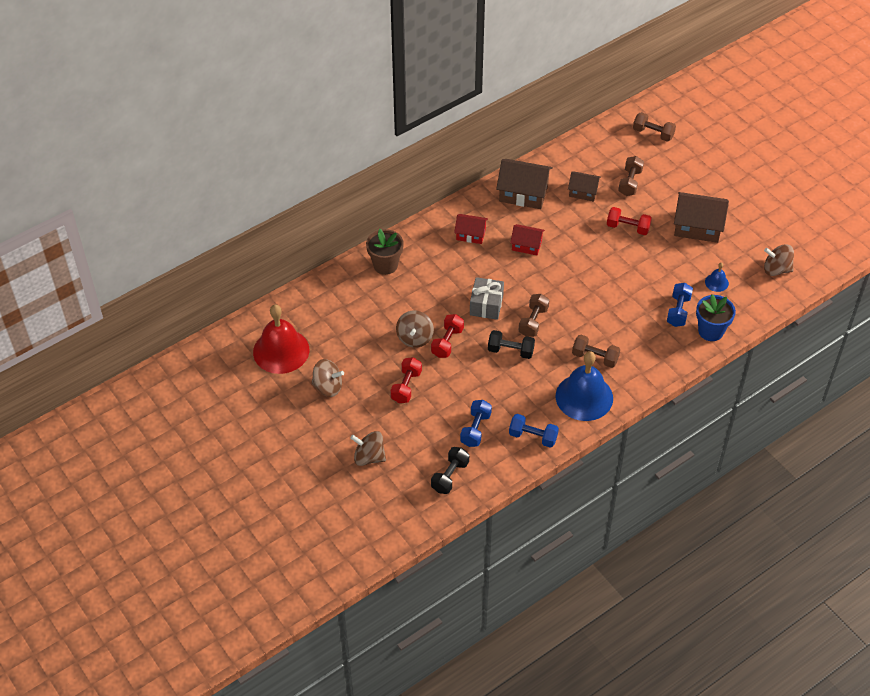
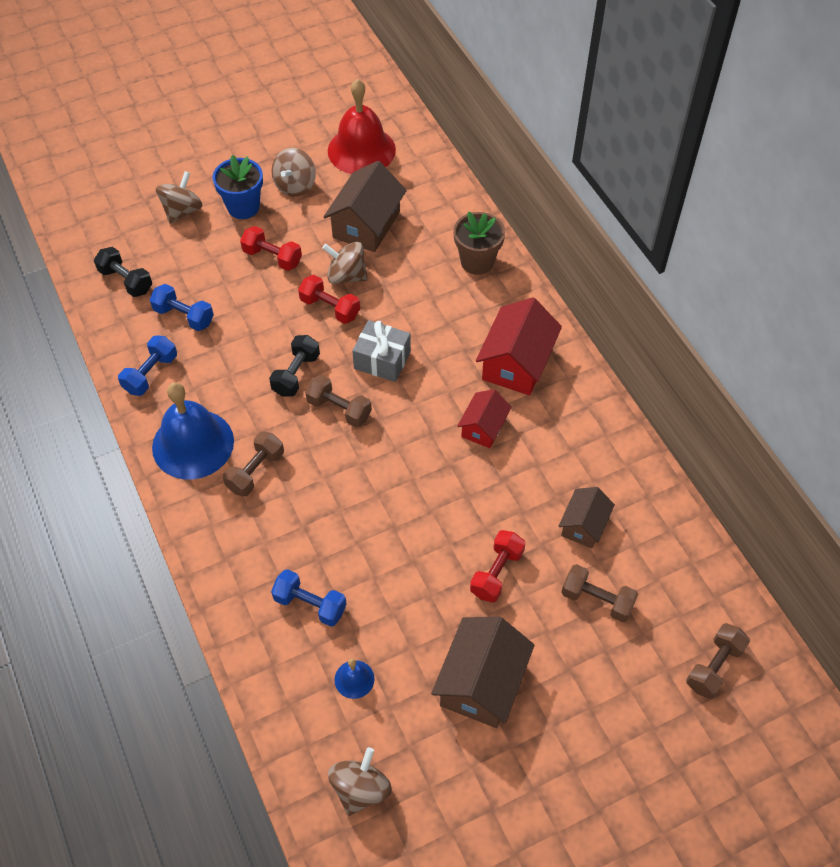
camera: 100 degrees right, 5 degrees up
red house [454,214,488,244] -> red house [476,297,562,395], size x1.68
brown house [496,159,553,209] -> brown house moved to [324,161,407,252]
blue flower pot [696,294,736,341] -> blue flower pot moved to [213,155,263,219]

